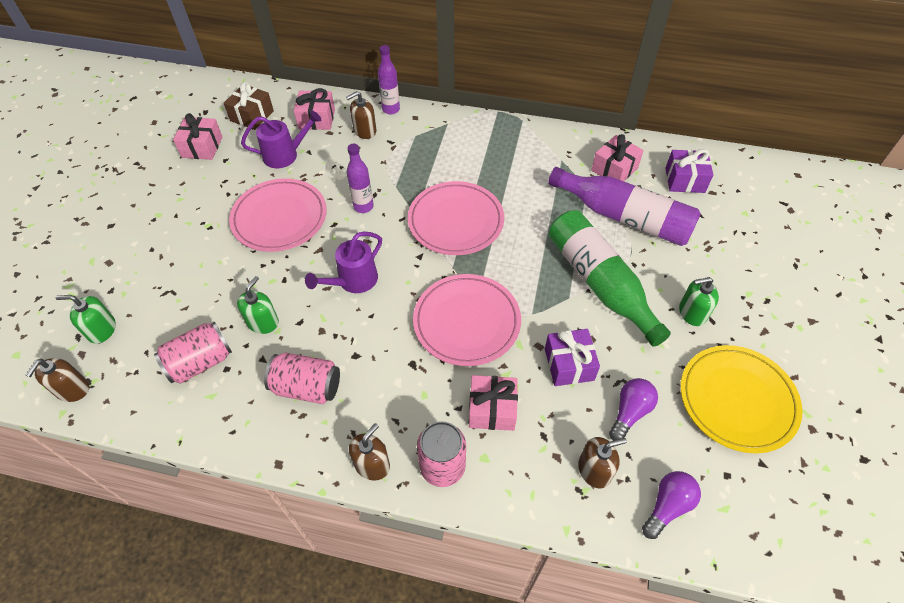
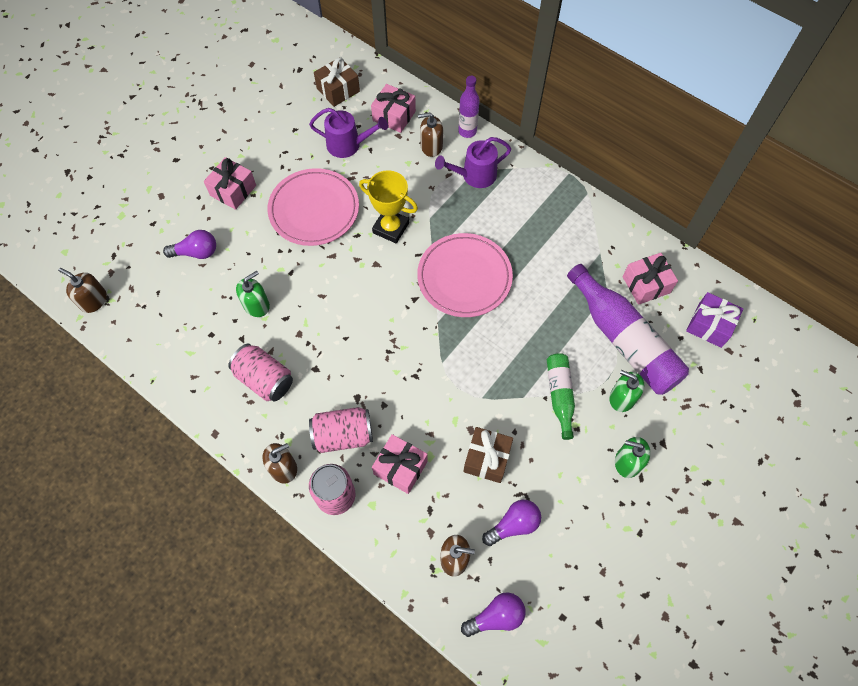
camera: 25 degrees right, 10 degrees up
brown soap dispenser [26,358,89,402] -> brown soap dispenser turned 75 degrees clockwise [58,268,107,313]
green soap dispenser [56,295,116,344] -> green soap dispenser moved to [609,370,644,412]
pink can [154,322,232,384] -> pink can moved to [309,407,373,453]
pink gift [173,113,222,160] -> pink gift moved to [204,157,256,210]
purple watering can [305,231,382,293] -> purple watering can moved to [435,137,511,188]
purple bottle [347,144,374,213] -> yellow trophy [359,170,418,243]
pink plate [413,274,521,366] -> none
purple gift [545,329,600,386] -> brown gift [463,427,513,483]
green bottle [549,210,671,347] -> green bottle [547,353,575,440], size x0.54
yellow plate [680,345,803,453] -> none
none -> purple light bulb [163,230,216,259]

